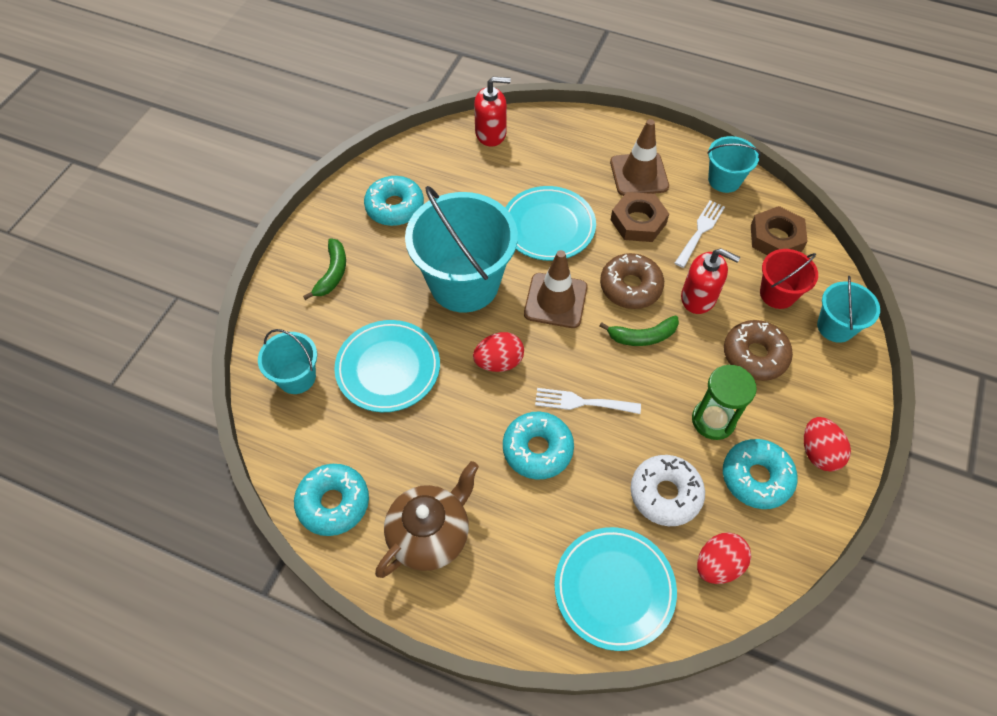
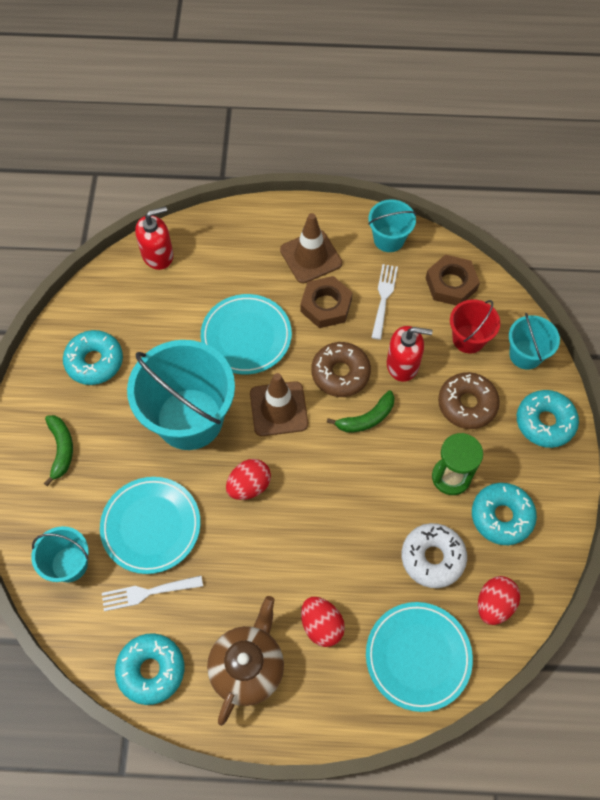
camera: 20 degrees left, 5 degrees up
turquoise donut [503,412,574,480] -> turquoise donut moved to [517,390,579,448]
white fork [535,388,641,414] -> white fork moved to [102,576,203,611]
red egg [804,417,851,472] -> red egg moved to [301,597,345,647]

